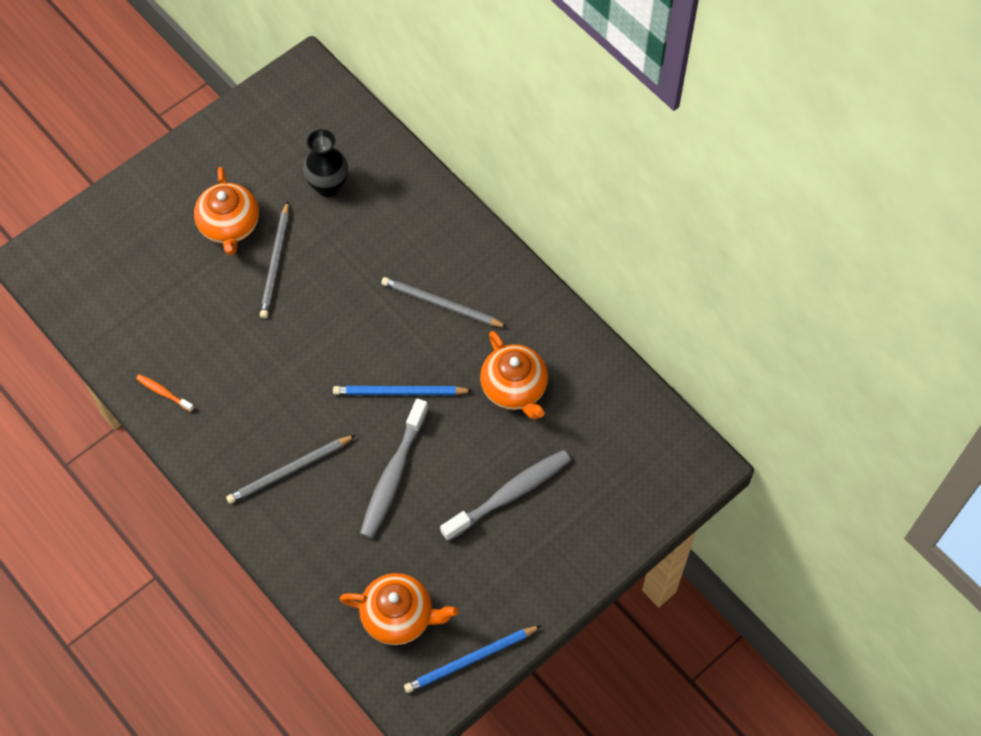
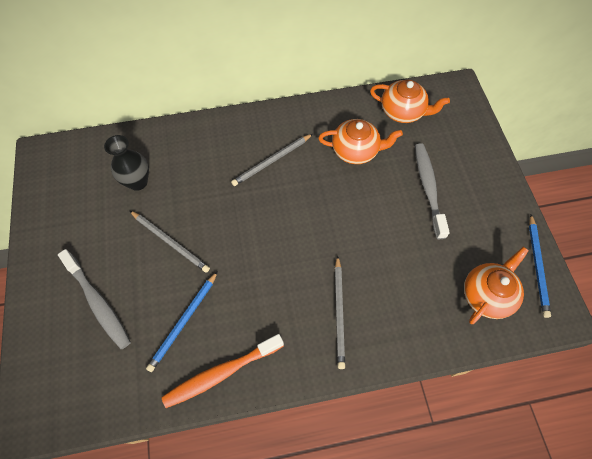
camera: 60 degrees left, 0 degrees up
orange toothbrush [136,374,194,412] -> orange toothbrush [162,334,284,408], size x2.14
orange teapot [194,167,259,255] -> orange teapot moved to [370,80,450,123]
blue pencil [333,386,473,395] -> blue pencil moved to [146,271,218,372]
grey toothbrush [360,398,428,539] -> grey toothbrush moved to [58,249,131,349]

